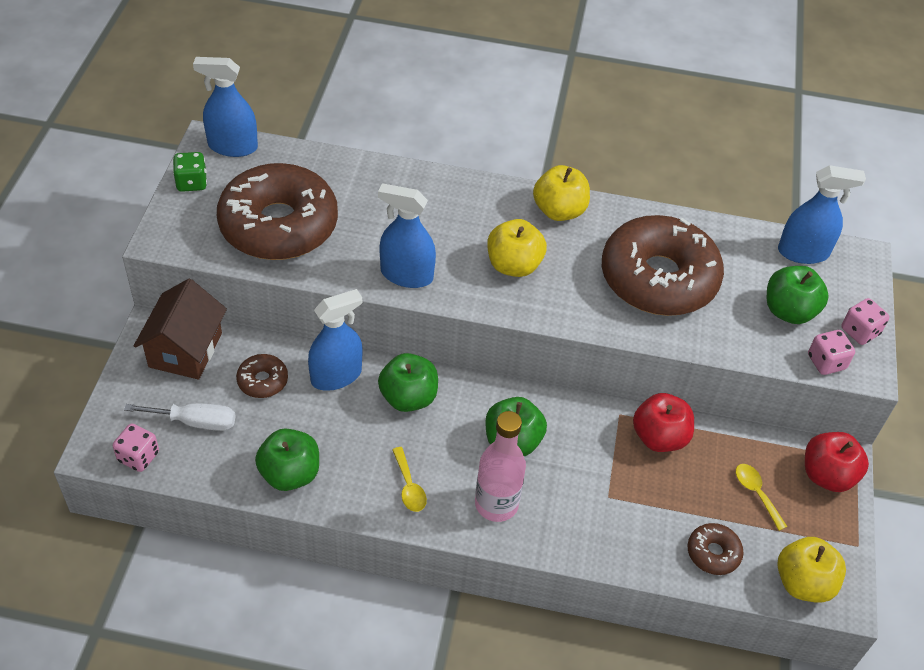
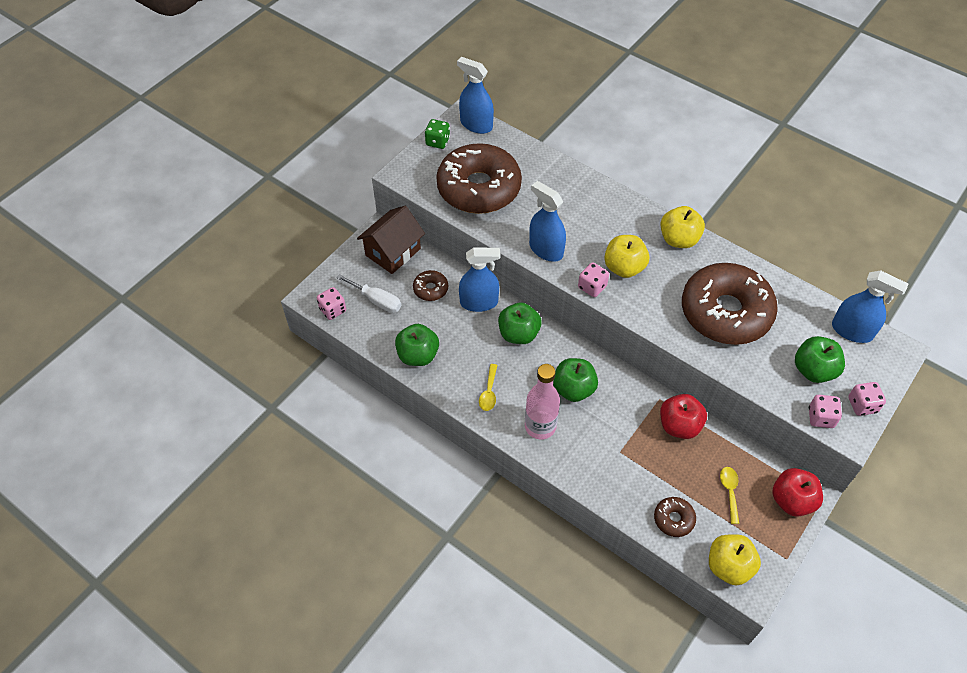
camera: 30 degrees right, 5 degrees up
none -> pink dice [578,262,609,297]

